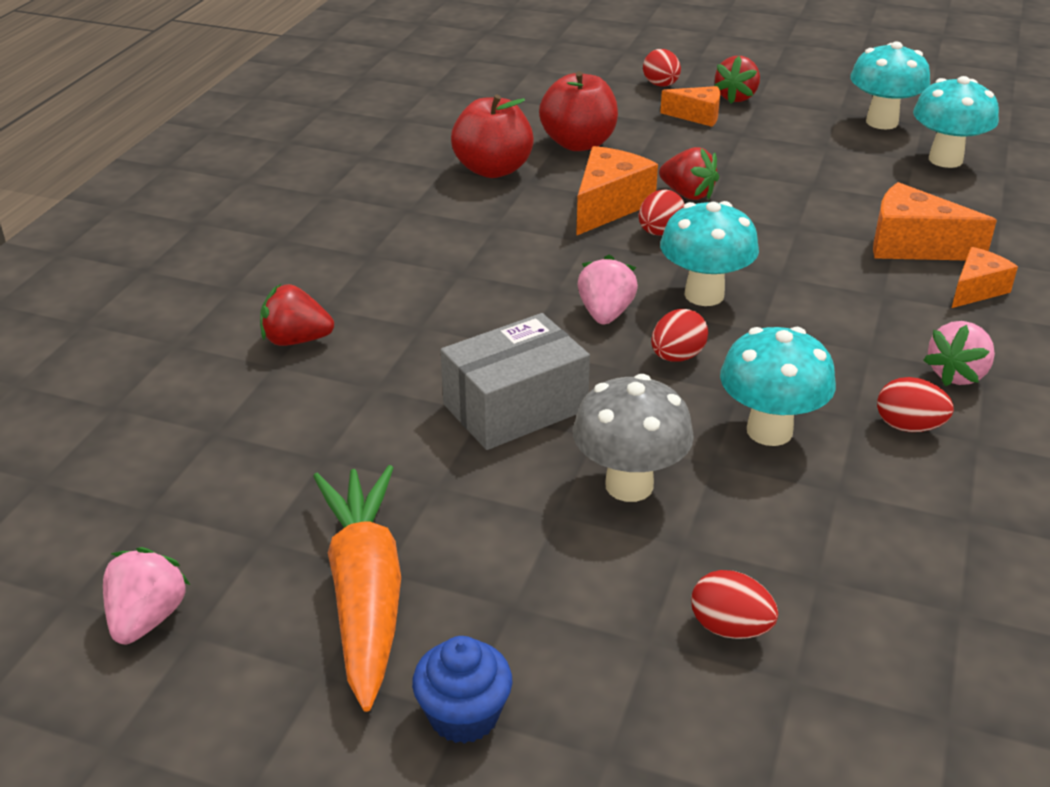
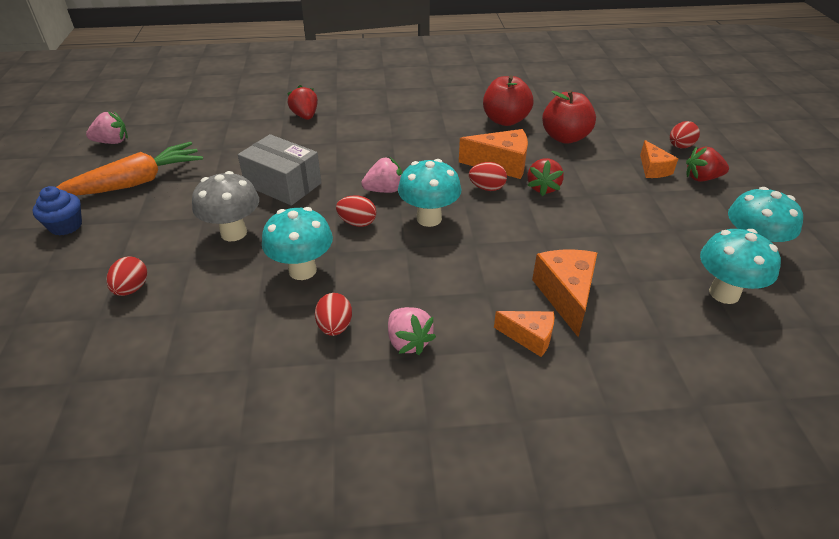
camera: 65 degrees right, 5 degrees up
pink strawberry [923,321,995,386] -> pink strawberry turned 135 degrees counterclockwise [388,307,436,355]

